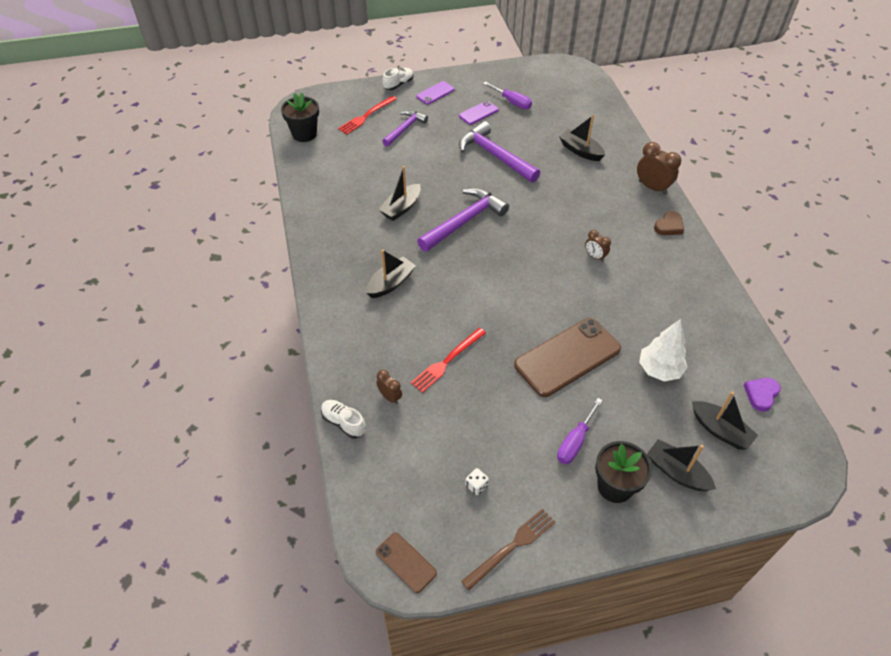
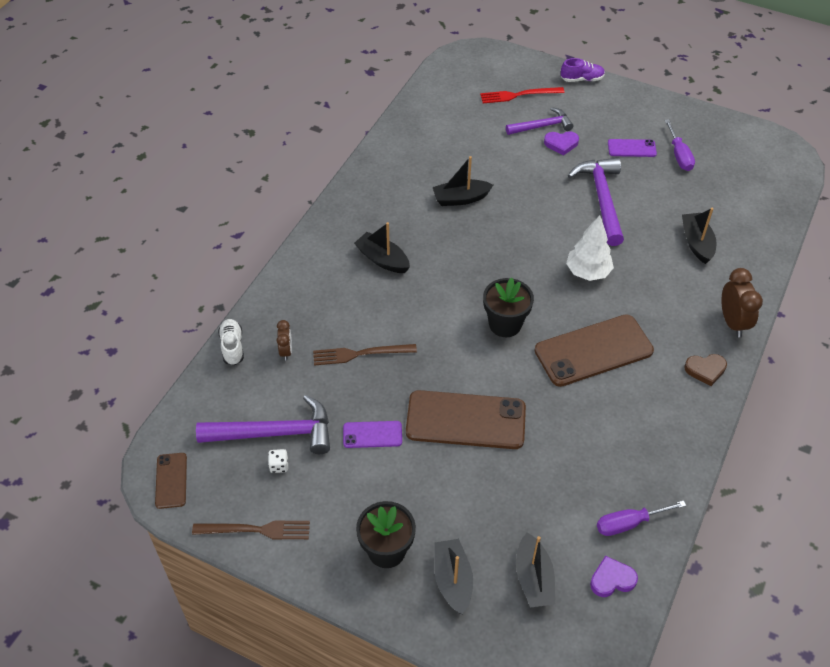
camera: 40 degrees right, 0 degrees up
black flower pot [281,93,319,142] -> black flower pot moved to [483,278,534,337]
black boat [366,249,416,298] -> black boat turned 135 degrees counterclockwise [354,222,410,273]
white shoe [382,68,414,90] -> purple shoe [561,58,605,82]
red fork [411,328,486,393] -> brown fork [313,344,417,366]
purple phone [416,81,455,105] -> purple phone moved to [343,421,402,448]
purple hammer [417,188,509,252] -> purple hammer moved to [196,395,330,454]
purple screwdriver [557,398,603,464] -> purple screwdriver moved to [597,500,686,536]
brown clock [585,230,611,262] -> brown phone [534,314,654,387]
white tree [639,319,688,382] -> white tree moved to [566,215,614,281]
none -> purple heart [544,131,579,156]

